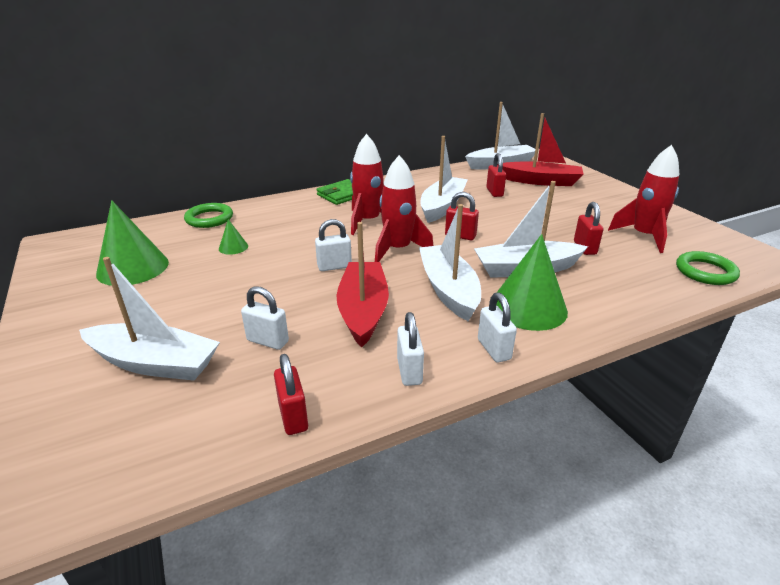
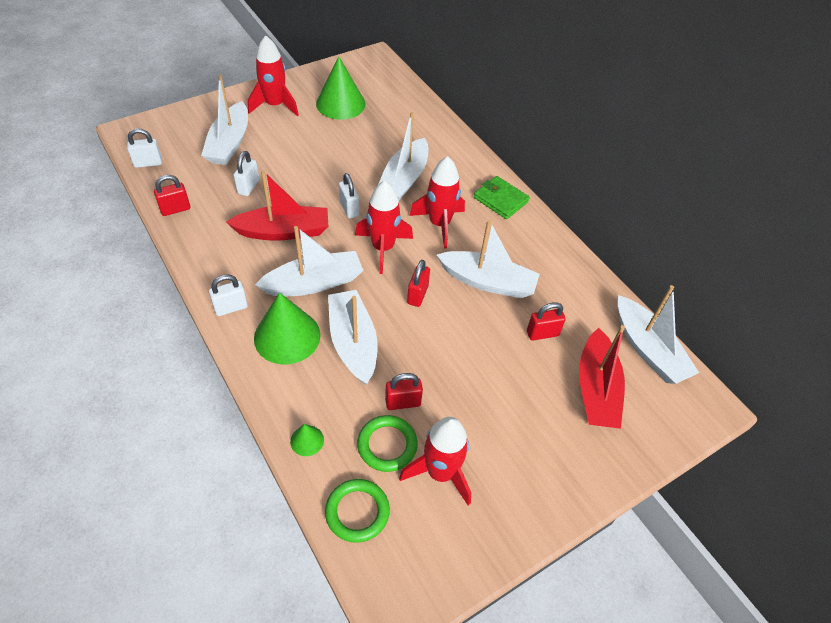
camera: 80 degrees right, 20 degrees up
green ring [184,203,233,228] -> green ring moved to [357,415,418,472]
green cone [219,219,248,255] -> green cone moved to [290,424,324,456]
white padlock [397,312,424,386] -> white padlock moved to [127,128,162,168]
none -> red rocket [248,35,299,116]
none -> white boat [379,112,428,200]

